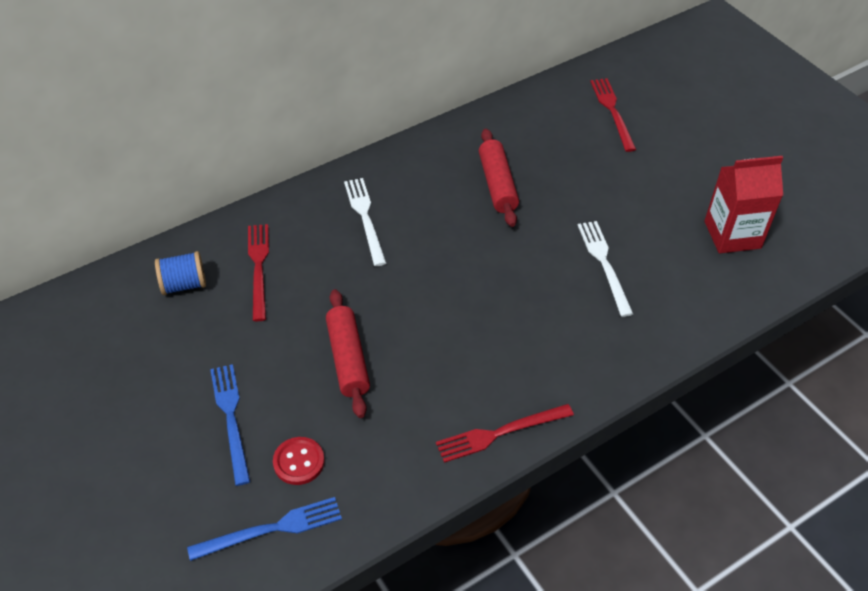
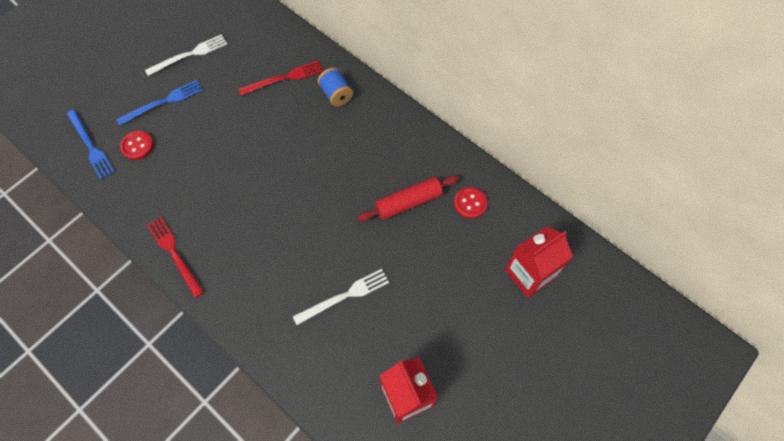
camera: 75 degrees right, 15 degrees up
blue spool [155,251,206,295] -> blue spool moved to [318,68,353,106]
red rolling pin [326,289,370,418] -> none
white fork [344,178,386,266] -> white fork moved to [145,34,227,76]
red fork [590,78,636,152] -> red carton [505,226,573,298]
none -> red button [454,187,487,219]

